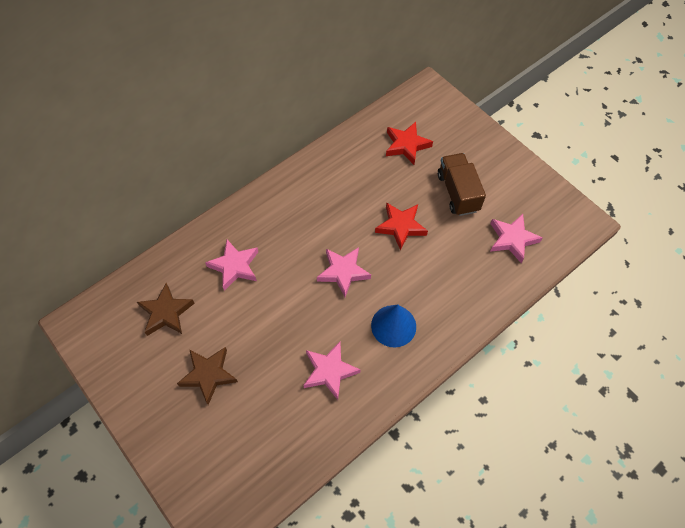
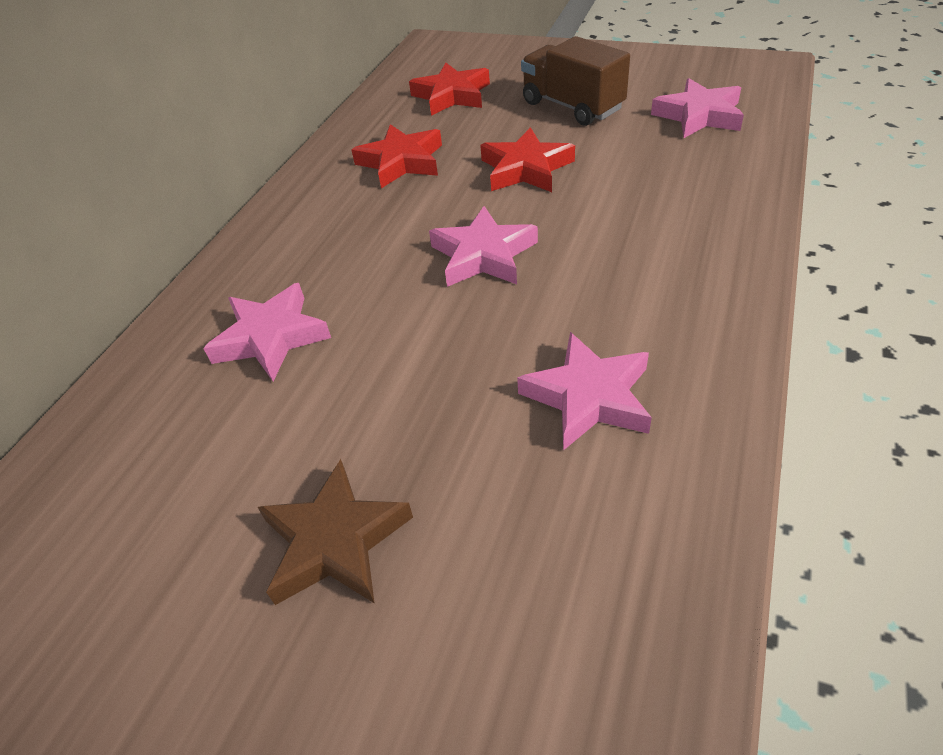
camera: 25 degrees left, 15 degrees down
brown star [137,283,195,336] -> none
blue cone [371,305,416,348] -> none
none -> red star [351,124,442,188]

